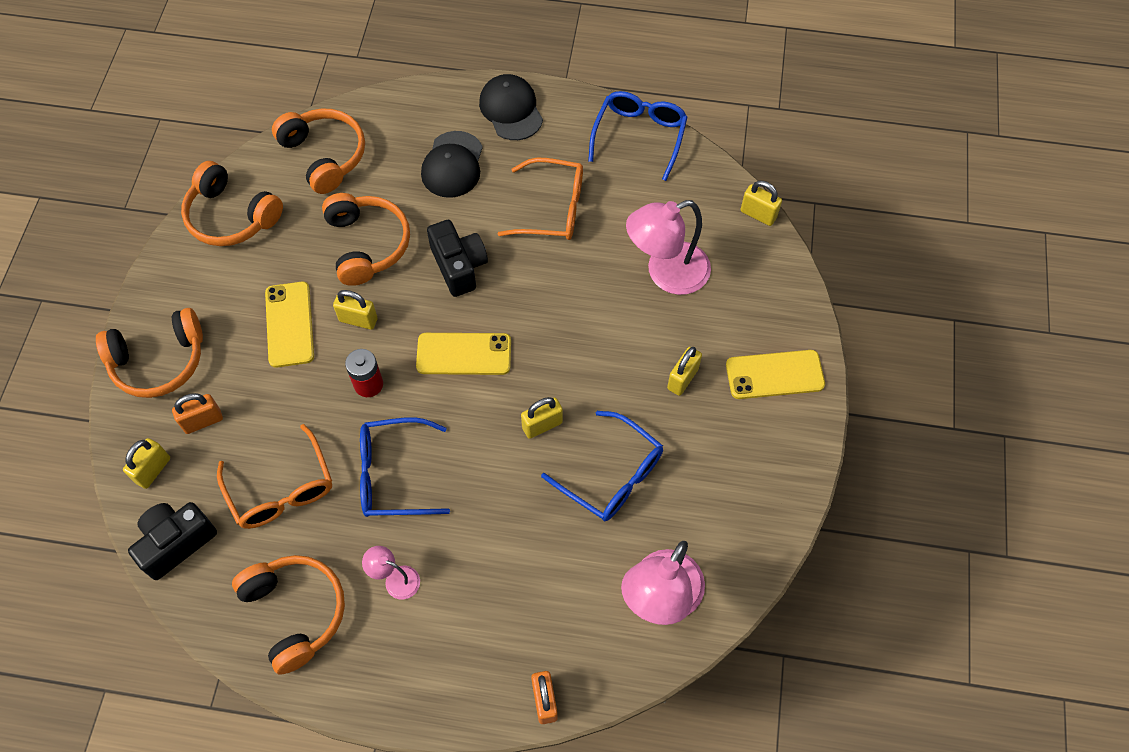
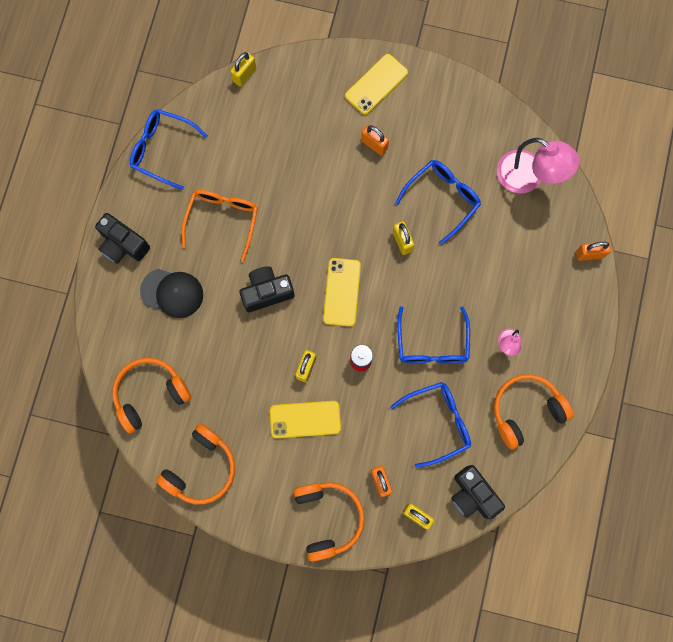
camera: 85 degrees left, 15 degrees up
orange glasses [217,424,332,529] -> blue glasses [390,382,471,468]
orange headphones [322,193,410,286] -> none
black cap [479,74,543,140] -> black camera [95,213,150,264]
pink lamp [626,200,711,295] -> none
yellow padlock [667,347,702,396] -> orange padlock [361,125,389,156]
yellow phone [726,350,825,399] -> yellow phone turned 45 degrees clockwise [345,54,408,115]

